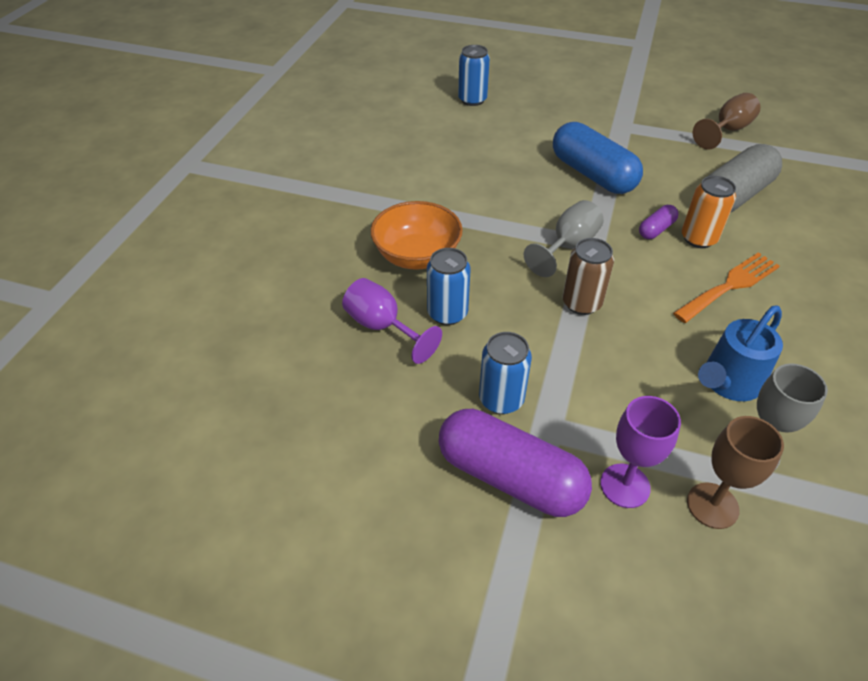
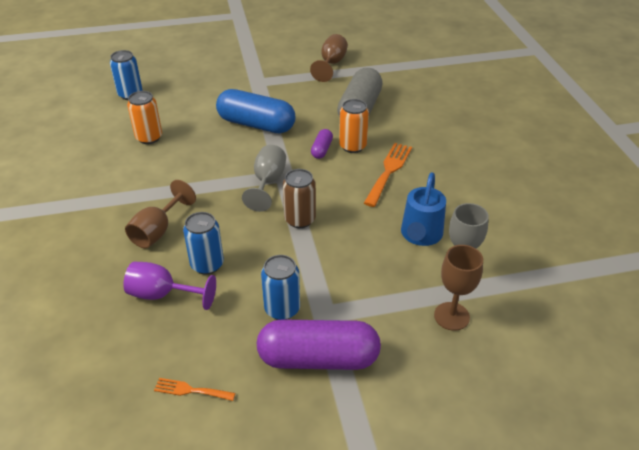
camera: 30 degrees left, 5 degrees down
orange bowl [370,201,463,270] -> brown goblet [125,180,196,248]
purple goblet [600,396,681,508] -> none
none -> orange can [127,91,162,144]
none -> orange fork [154,378,235,401]

